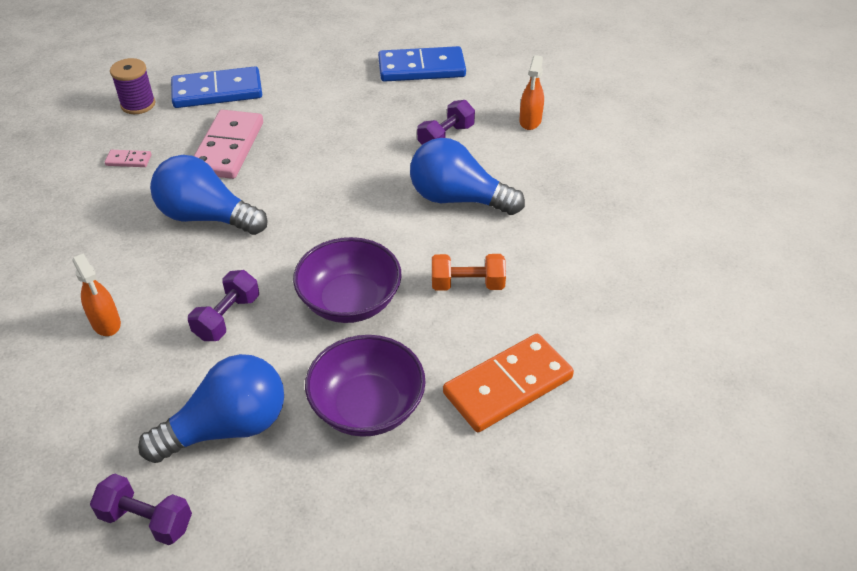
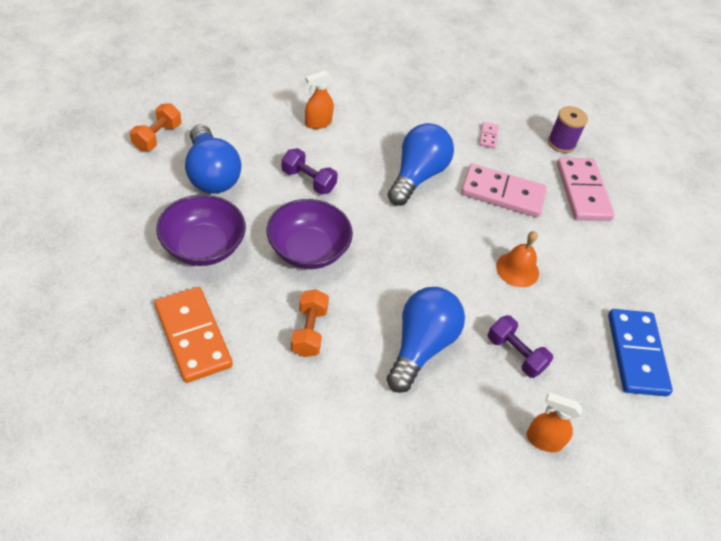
camera: 90 degrees right, 5 degrees up
purple dumbbell [90,474,192,545] -> orange dumbbell [130,103,181,151]
blue domino [171,66,262,108] -> pink domino [557,157,615,221]
none -> orange bell [496,231,539,287]

